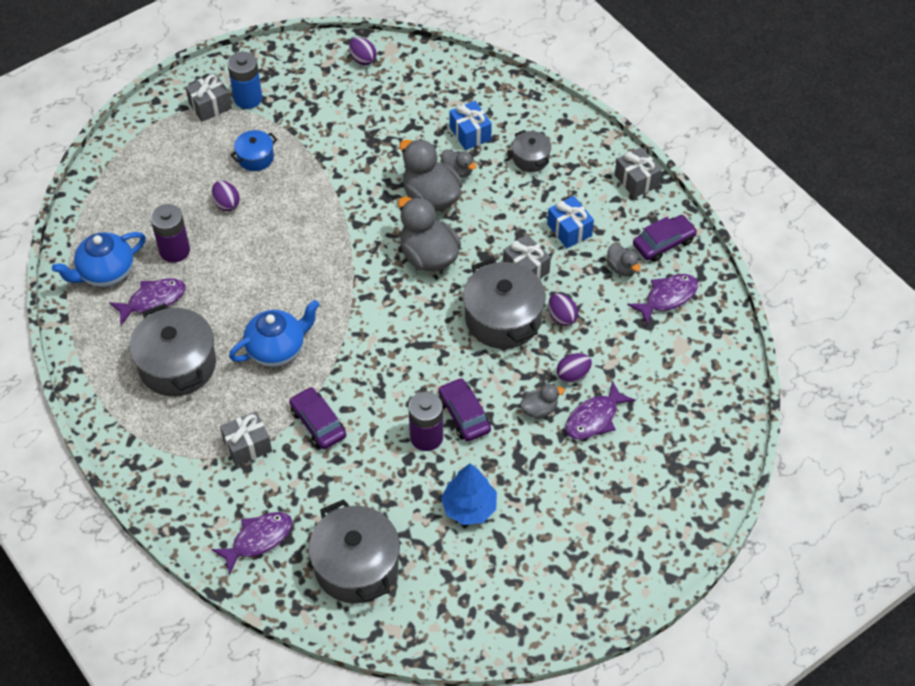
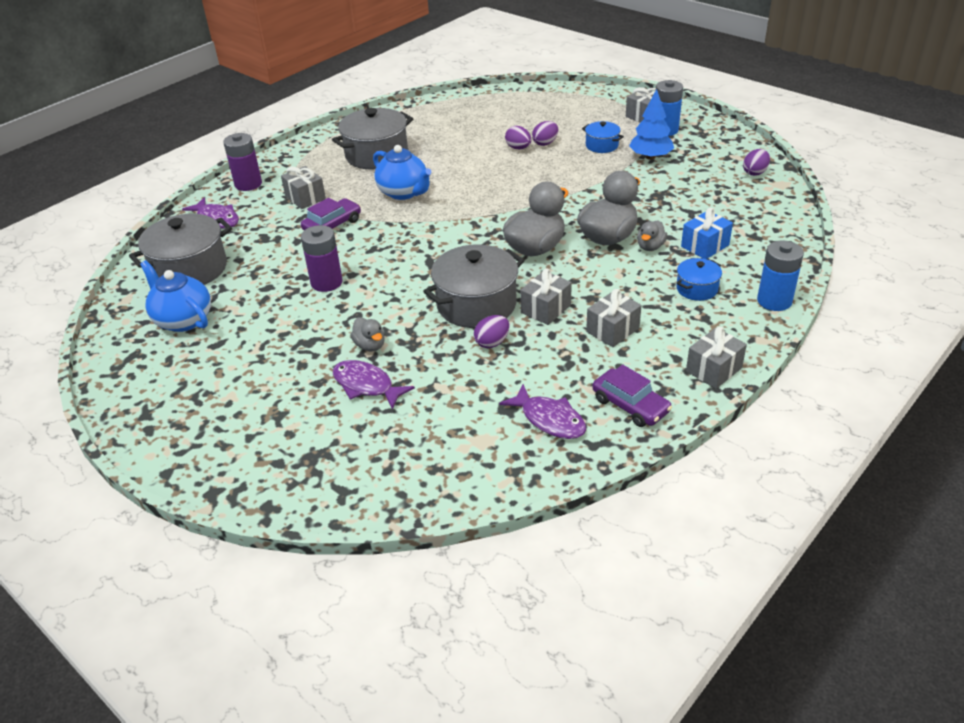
camera: 80 degrees right, 15 degrees down
blue teapot [52,232,146,287] -> blue teapot moved to [140,260,211,332]
purple fish [109,278,186,325] -> none
purple battery [150,204,190,263] -> purple battery moved to [223,133,262,191]
purple car [438,378,491,442] -> none
blue tree [441,463,497,525] -> blue tree moved to [629,89,674,160]
grey pot [512,130,551,172] -> blue pot [676,258,722,301]
blue gift [547,196,594,248] -> grey gift [586,289,642,347]
purple egg [557,353,592,383] -> purple egg moved to [505,126,531,149]
grey duck [606,243,640,276] -> none
none -> blue battery [757,240,804,311]

